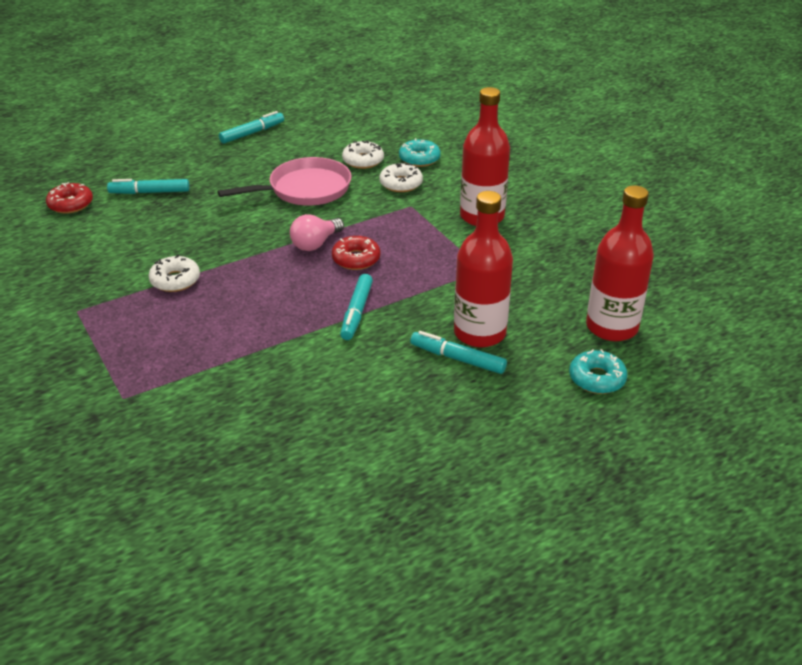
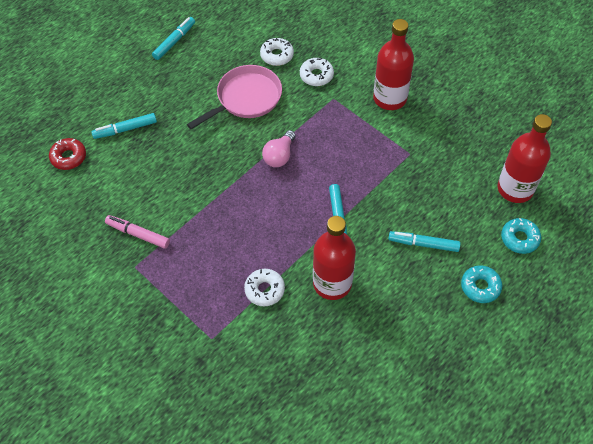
camera: 15 degrees left, 20 degrees up
white donut [148,255,200,292] -> white donut moved to [244,269,285,306]
red donut [332,236,381,270] -> none
turquoise donut [399,138,441,167] -> turquoise donut moved to [461,265,502,303]
red bottle [454,191,513,347] -> red bottle moved to [313,216,356,300]
none -> pink marker [105,215,170,249]

